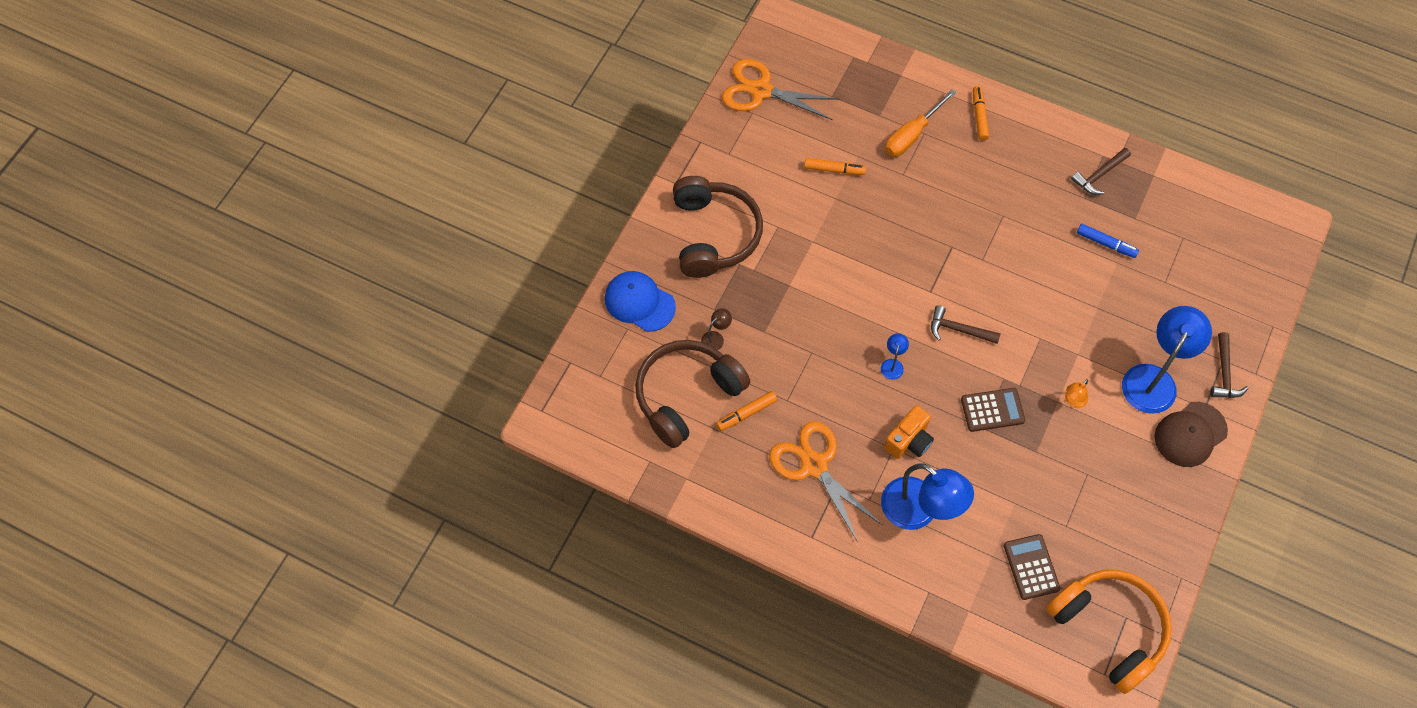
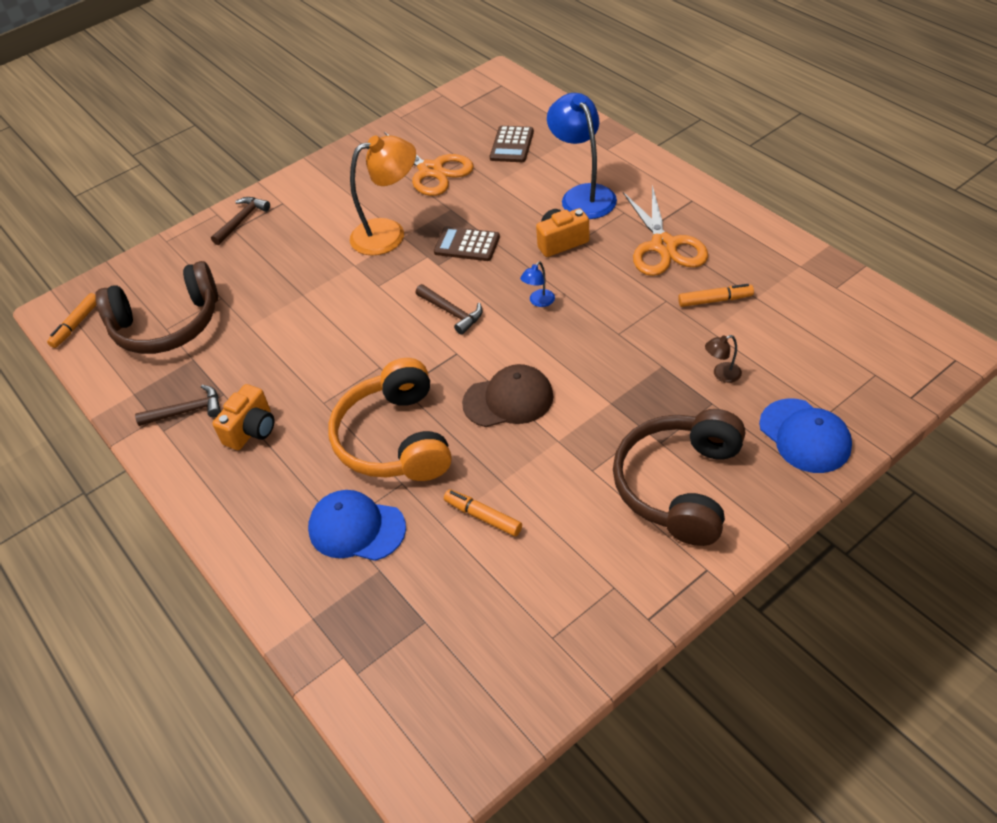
camera: 150 degrees left, 15 degrees down
brown headphones [635,340,750,448] -> brown headphones moved to [95,261,218,354]
orange scissors [722,59,840,120] -> orange scissors moved to [366,132,474,196]
orange screwdriver [885,89,956,157] -> blue cap [308,490,406,561]
orange marker [973,86,989,141] -> orange marker moved to [47,293,96,348]
orange headphones [1046,570,1172,694] -> orange headphones moved to [328,358,452,481]
orange lamp [1065,379,1088,408] -> orange lamp [350,135,416,255], size x2.36
blue marker [1077,224,1139,258] -> none
blue lamp [1122,306,1212,414] -> none
brown cap [1155,402,1228,467] -> brown cap moved to [462,364,554,427]
none -> orange camera [212,384,274,450]

